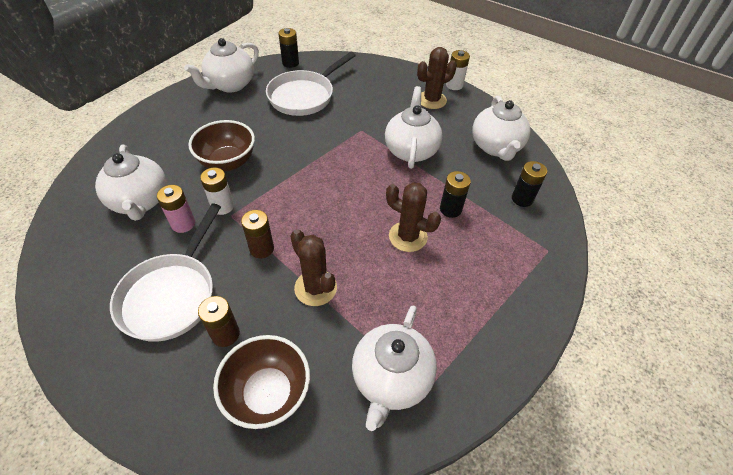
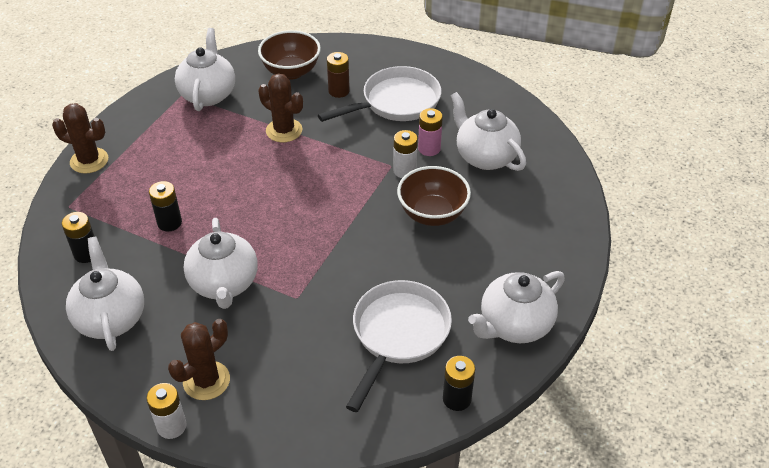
camera: 165 degrees right, 5 degrees down
white pan [110,203,221,342] -> white pan turned 60 degrees clockwise [318,66,441,122]
white teapot [184,38,259,93] -> white teapot turned 150 degrees counterclockwise [468,271,565,343]
brown battery [241,210,274,258] -> none
brown cactus [386,182,441,252] -> brown cactus moved to [52,103,108,174]

